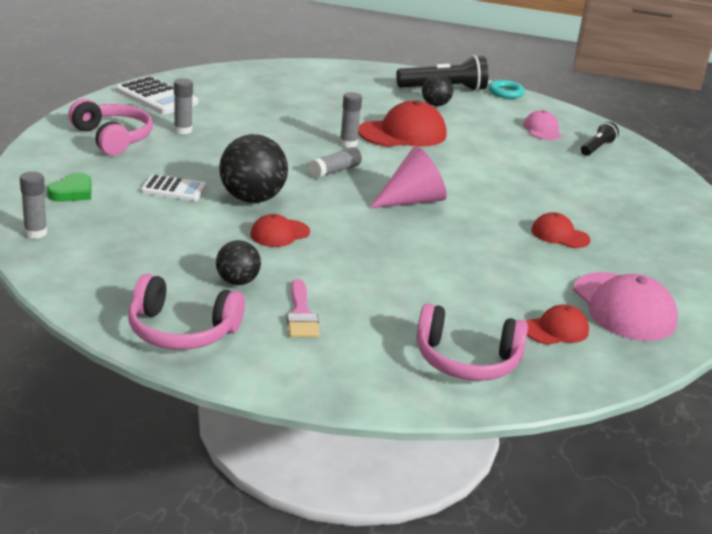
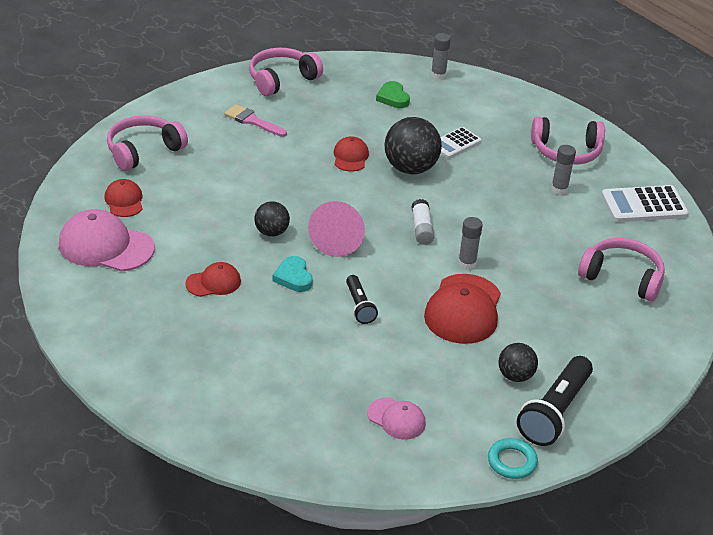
camera: 130 degrees right, 10 degrees up
green heart [47,173,92,202] -> green heart moved to [376,81,410,108]
black ball [216,240,261,285] -> black ball moved to [254,201,290,237]
grey glue stick [309,147,362,178] -> white glue stick [411,199,435,245]
red cap [525,304,589,345] -> red cap turned 150 degrees clockwise [105,179,142,217]
black flashlight [581,122,619,156] -> black flashlight moved to [346,275,378,324]
none -> turquoise heart [272,256,313,292]
none -> pink headphones [578,238,665,302]

